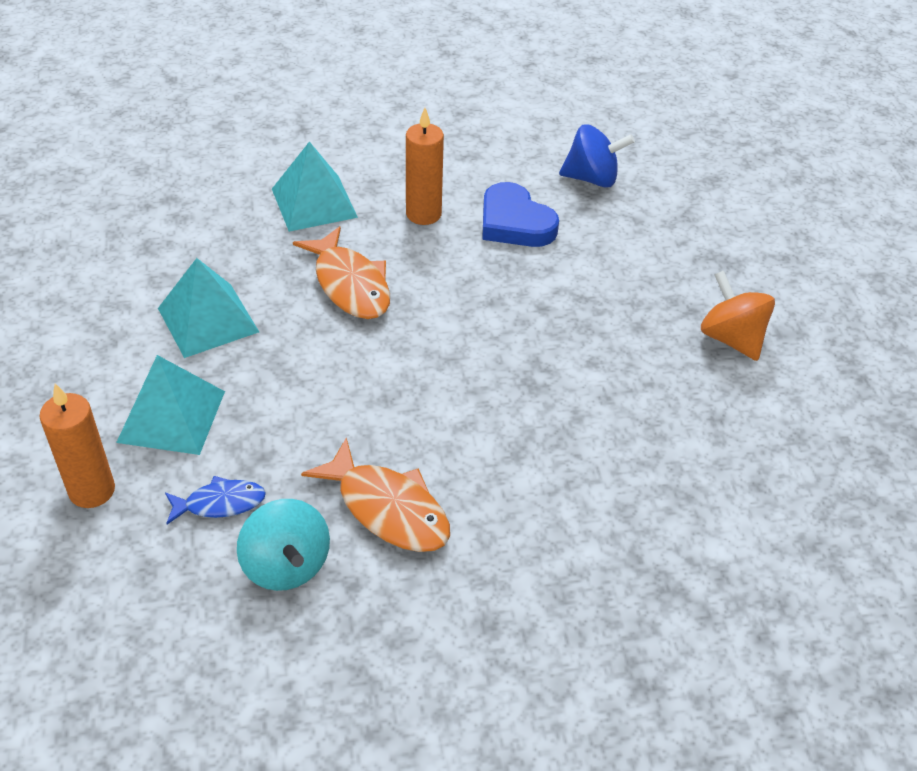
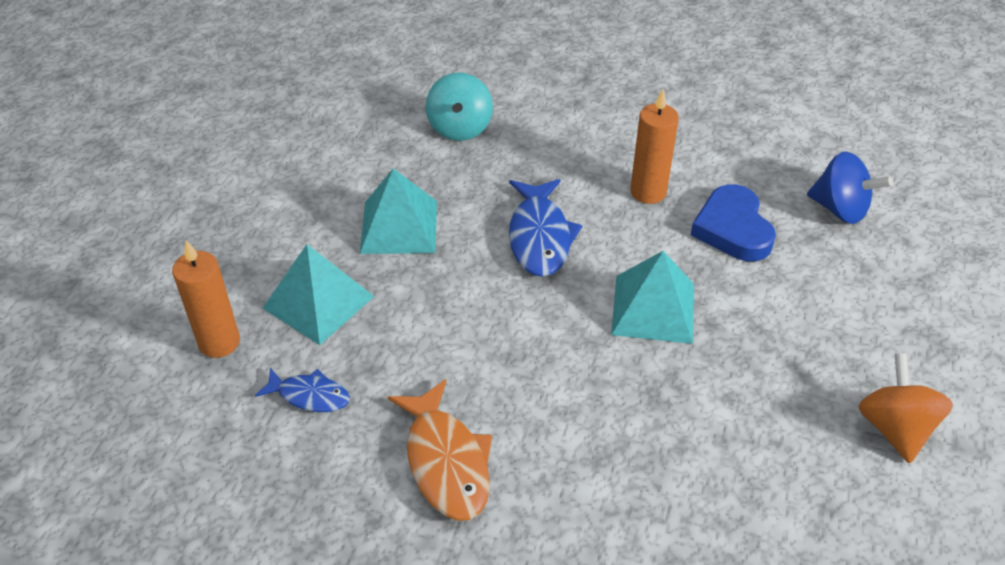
camera: 30 degrees right, 0 degrees up
turquoise spinning top [237,499,330,591] -> turquoise spinning top moved to [426,73,493,141]
turquoise pyramid [272,142,358,232] -> turquoise pyramid moved to [611,251,694,344]
orange fish [293,226,390,319] -> blue fish [509,179,582,277]

